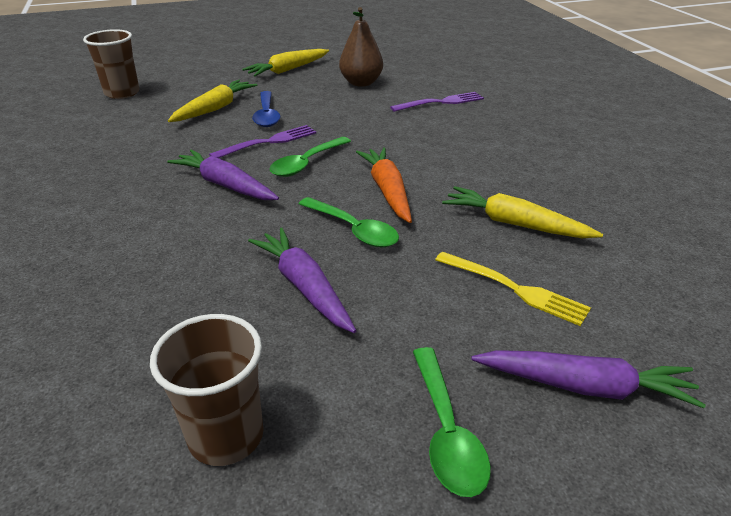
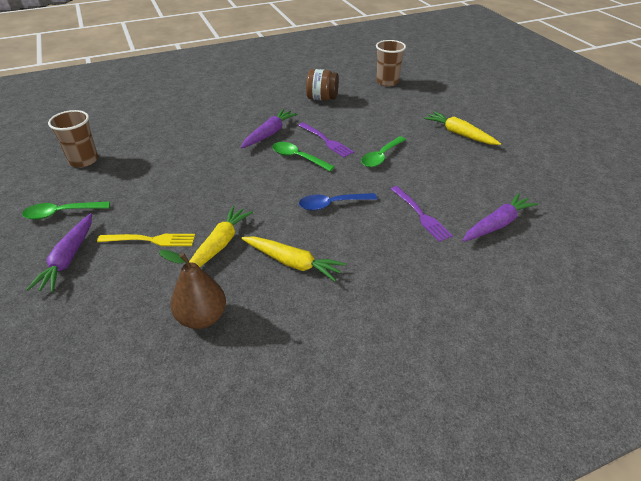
camera: 85 degrees right, 5 degrees up
yellow carrot [168,80,257,122] -> yellow carrot moved to [241,236,346,282]
purple carrot [248,228,356,333] -> purple carrot moved to [462,193,538,242]
blue spoon [252,91,281,127] -> blue spoon moved to [299,193,377,211]
green spoon [299,197,399,248] -> green spoon moved to [361,136,406,167]
brown pear [339,7,383,87] -> brown pear moved to [159,250,226,329]
orange carrot [356,147,412,223] -> none
yellow fork [435,251,591,326] -> yellow fork turned 120 degrees counterclockwise [97,234,195,246]
none -> brown jar [306,69,339,101]

